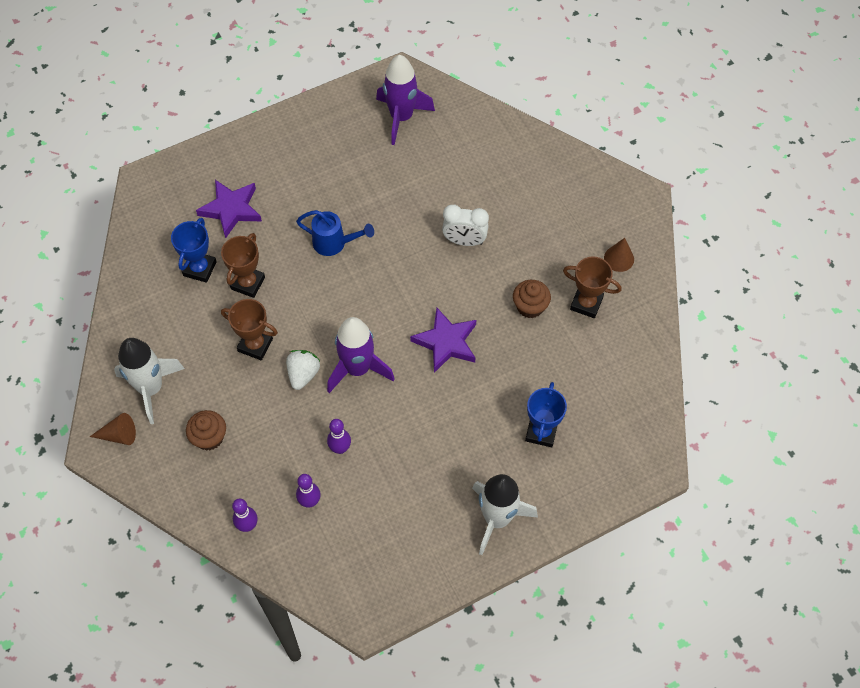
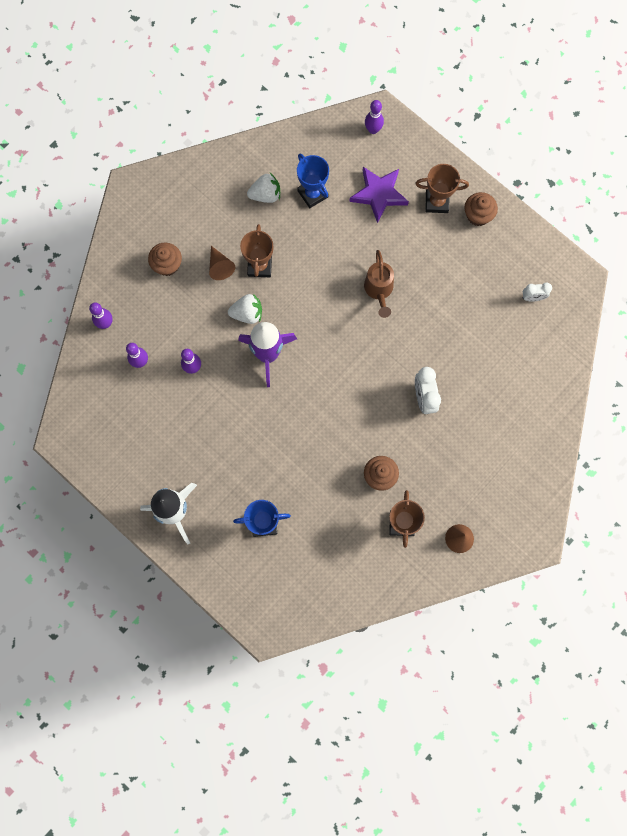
camera: 70 degrees right, 15 degrees up
brown cone [90,413,136,445] -> brown cone moved to [209,246,235,280]
white rocket [114,338,185,424] -> none
blue trophy [171,218,217,283] -> blue trophy turned 60 degrees clockwise [297,153,329,208]
brown trophy [221,233,265,298] -> brown trophy moved to [415,164,469,213]
blue watering can [296,210,374,256] -> brown watering can [364,250,394,318]
purple rocket [376,55,435,145] -> white clock [523,283,552,302]
purple star [410,308,476,373] -> none
none -> white strawberry [247,173,280,203]
none -> purple bowling pin [365,100,384,134]
none -> brown cupcake [464,192,498,226]

